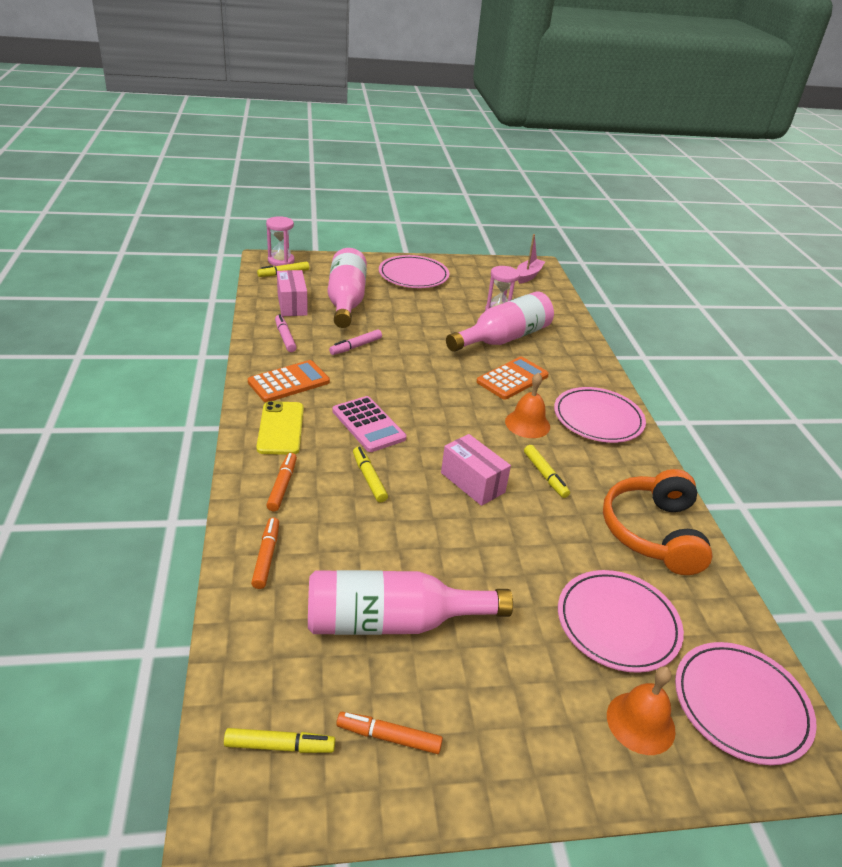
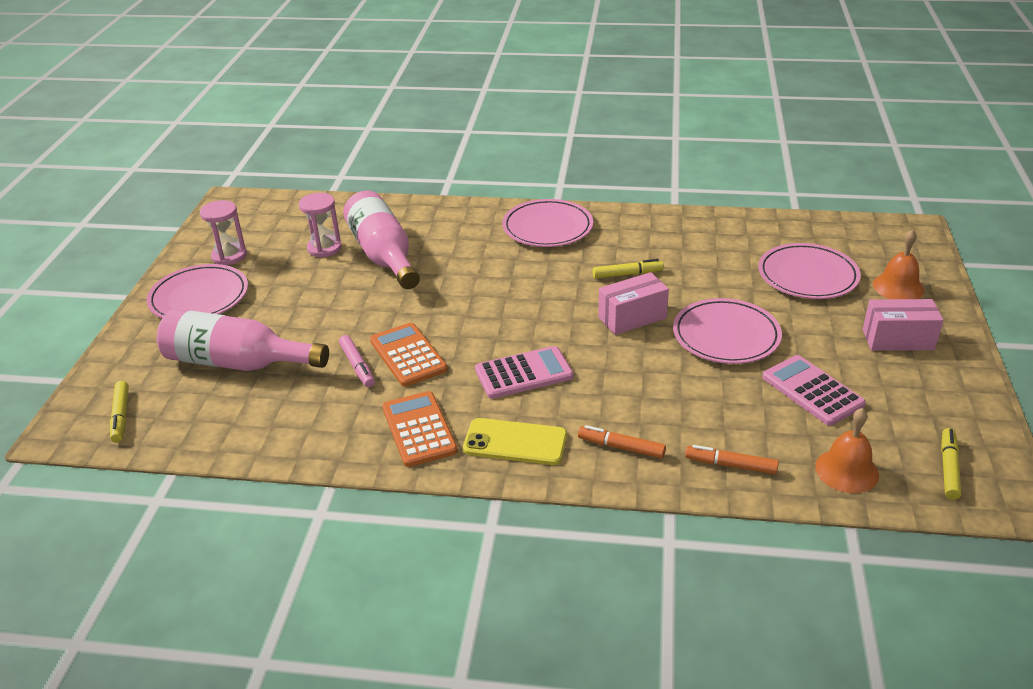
camera: 70 degrees left, 0 degrees up
pink hourglass [266,216,295,266] -> pink hourglass moved to [200,200,247,265]
pink marker [275,314,297,352] -> none
pink box [277,270,308,316] -> pink box moved to [863,299,944,351]
pink bottle [308,570,513,635] -> pink calculator [762,355,866,426]
orange marker [336,712,443,754] -> none
yellow marker [353,447,388,502] -> none
orange calculator [477,357,549,400] -> orange calculator moved to [370,322,448,387]
orange bell [505,372,550,438] -> orange bell moved to [815,408,879,493]
pink boat [517,234,545,284] -> none
orange headphones [603,469,713,575] -> none
pink plate [675,642,817,765] -> pink plate moved to [673,298,782,364]

